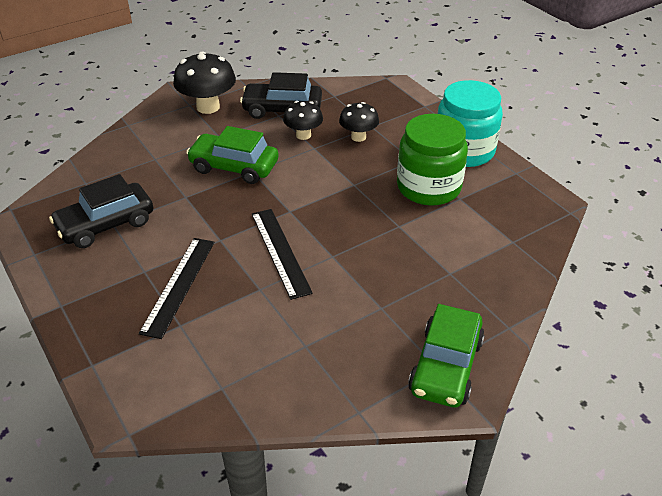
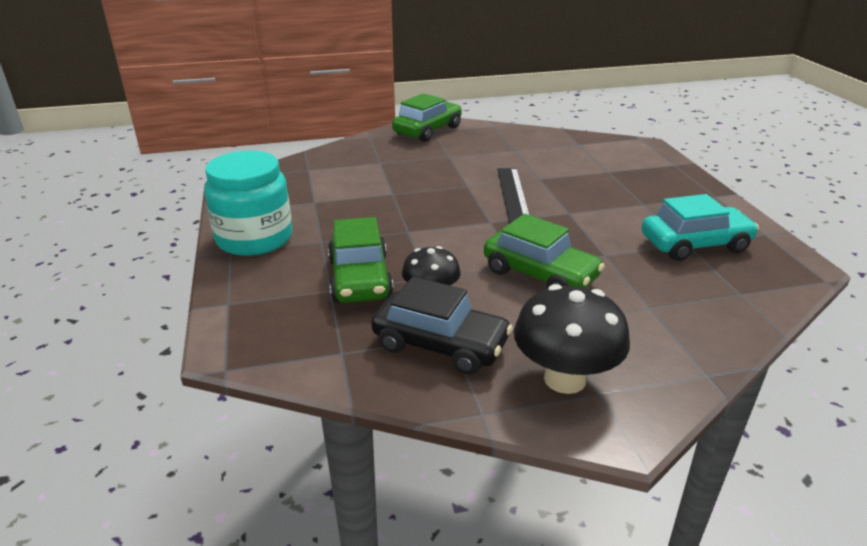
camera: 160 degrees left, 10 degrees down
black car [49,174,153,248] -> turquoise car [642,194,759,261]
black ruler [139,238,215,339] -> none
black mushroom [339,102,379,142] -> green car [328,217,394,303]
green jar [397,114,468,206] -> none

